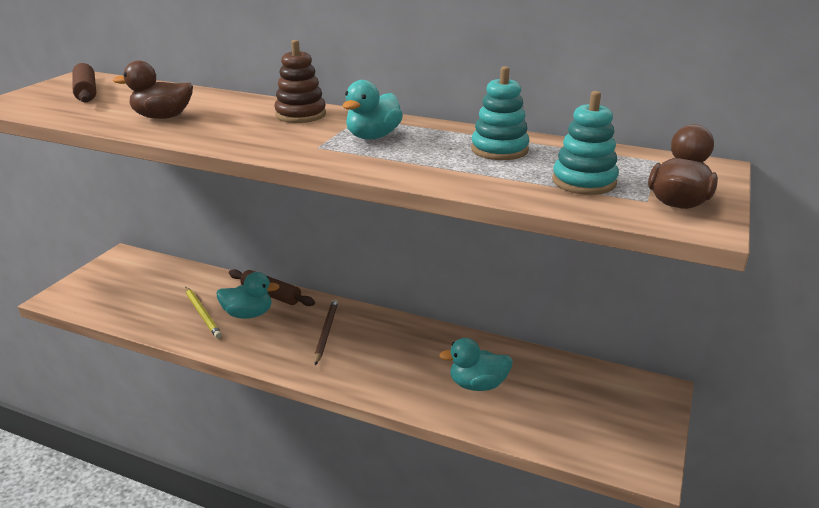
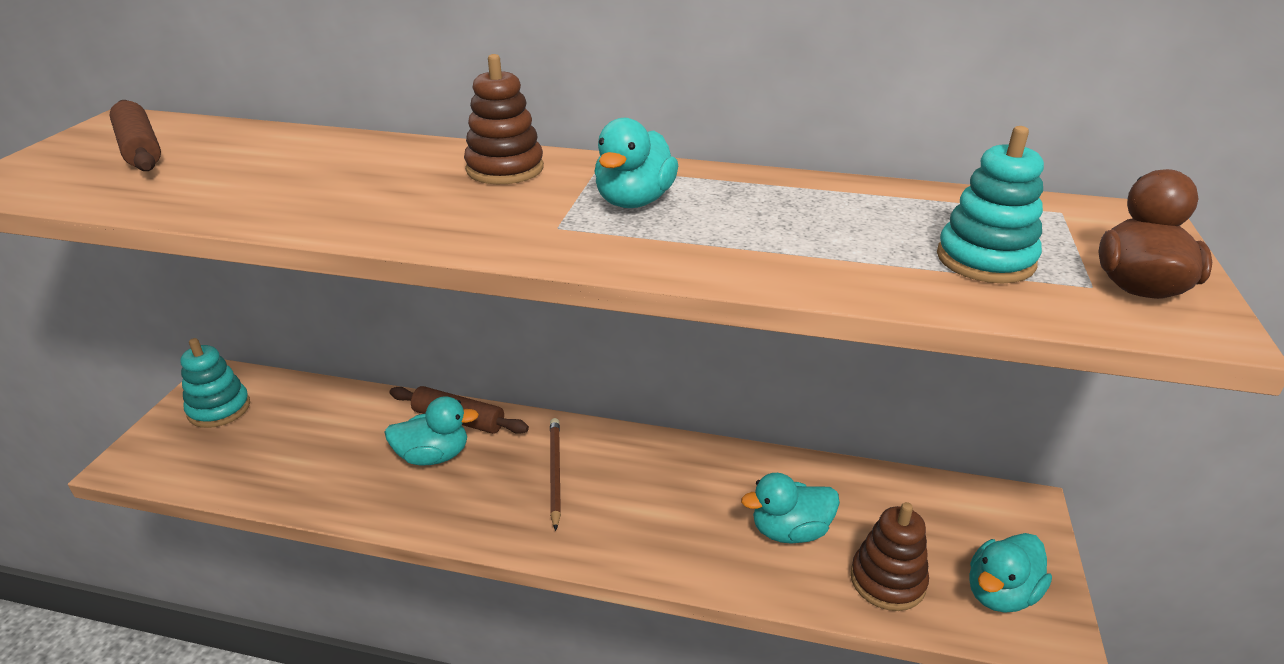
camera: 10 degrees left, 5 degrees up
brown duck [113,61,193,119] -> none
yellow pencil [185,287,222,339] -> none
turquoise stacking toy [471,66,529,160] -> turquoise stacking toy moved to [180,338,250,428]
none -> brown stacking toy [850,502,929,611]
none -> turquoise duck [969,533,1052,613]

